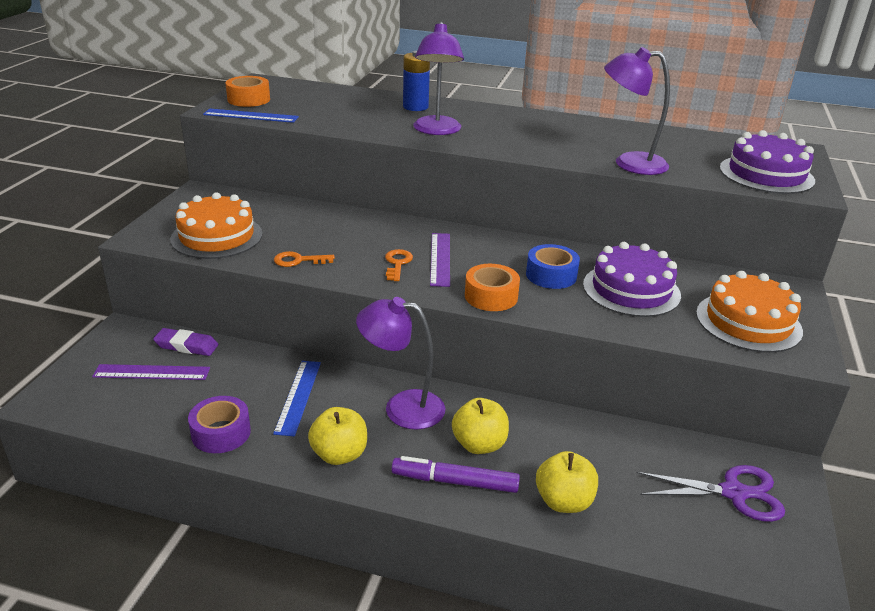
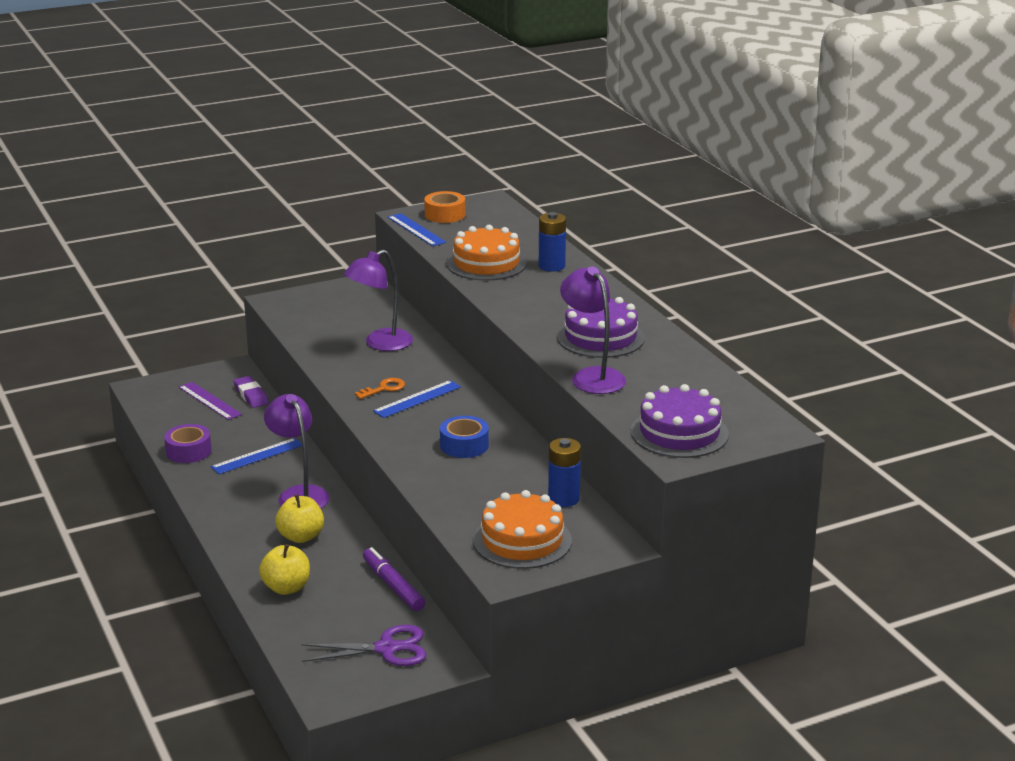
camera: 50 degrees right, 5 degrees down
orange cake [170,192,263,259] -> orange cake moved to [447,225,527,281]
orange key [274,251,335,267] -> none
yellow apple [308,407,367,465] -> none
purple marker [392,456,520,493] -> purple marker moved to [363,547,425,611]
purple lamp [413,21,464,135] -> purple lamp moved to [344,249,413,351]
purple ruler [430,233,450,287] -> blue ruler [373,380,461,418]
orange tape [465,264,520,311] -> none
purple cake [583,242,681,317] -> purple cake moved to [557,297,645,358]
purple scissors [637,465,785,522] -> purple scissors turned 60 degrees counterclockwise [301,625,426,666]
none -> blue battery [548,438,581,507]

